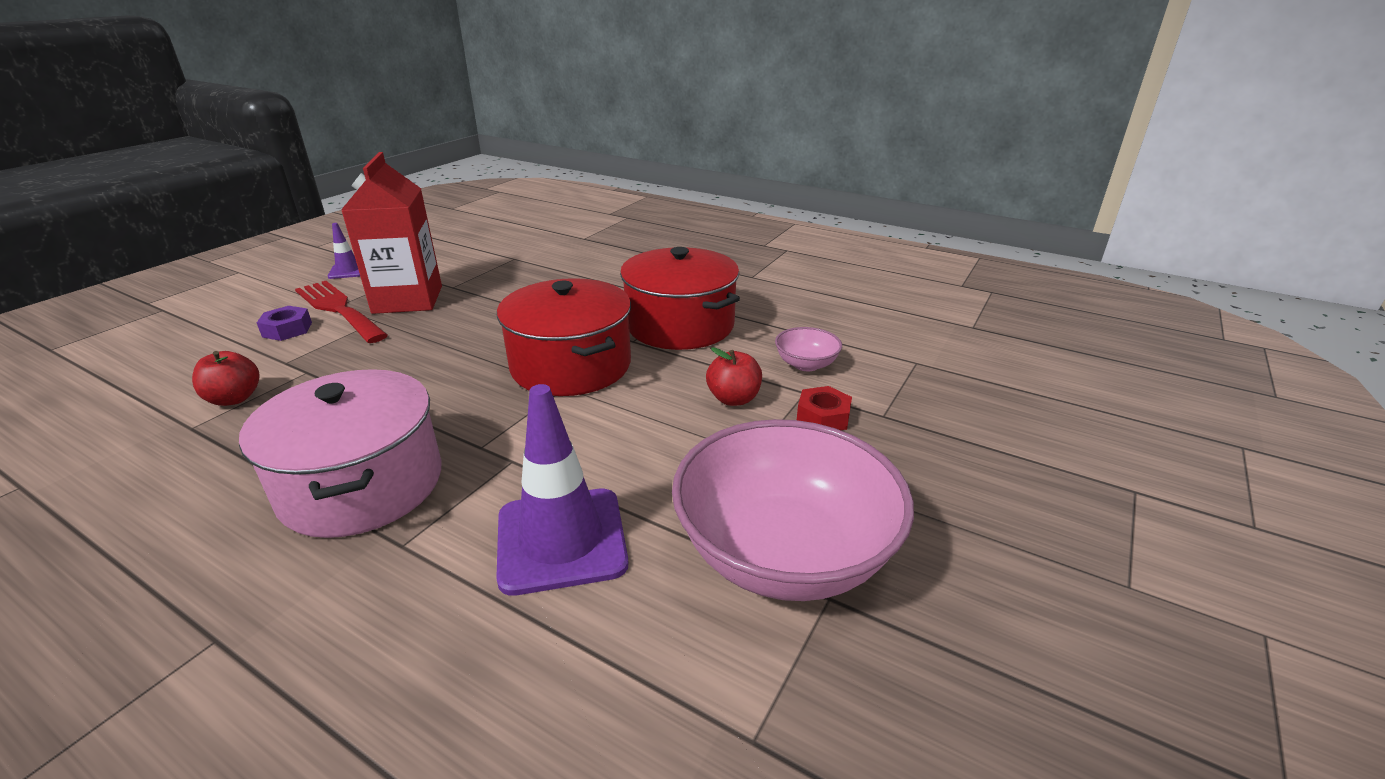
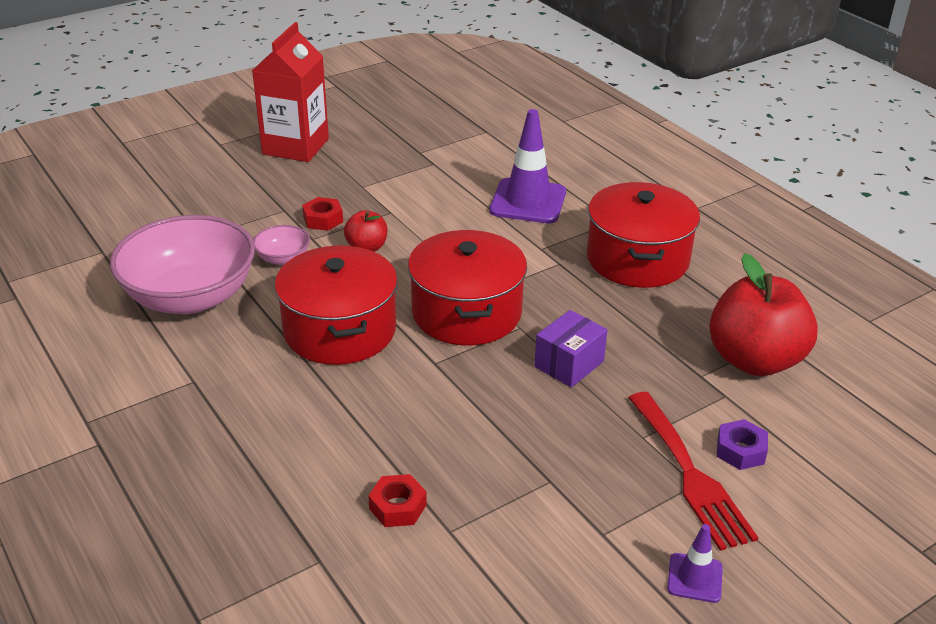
camera: 155 degrees left, 5 degrees up
red apple [192,351,259,406] -> red apple [709,253,818,376], size x2.05
pink pot [239,369,441,538] -> red pot [587,182,700,288]
red carton [341,152,442,314] -> red carton moved to [252,22,329,162]
pink bowl [672,419,914,601] -> pink bowl moved to [110,215,255,314]
none -> red nut [368,474,427,527]
none -> purple box [534,310,608,388]

